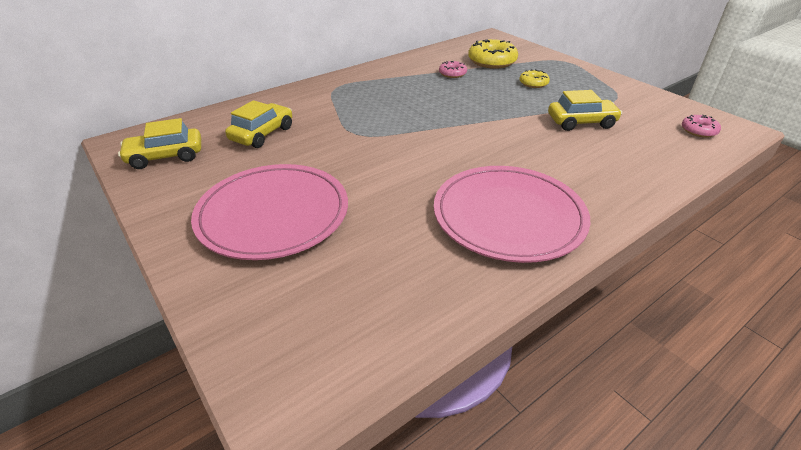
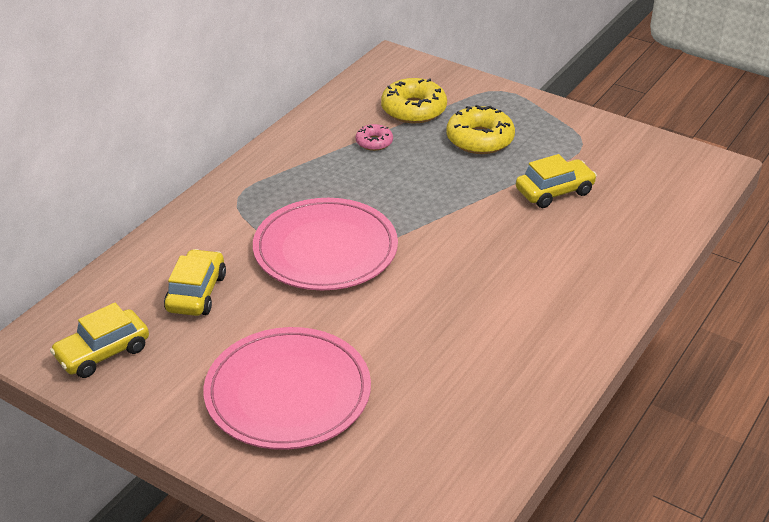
camera: 20 degrees left, 0 degrees up
pink plate [434,166,590,263] -> pink plate moved to [253,198,398,290]
yellow donut [519,69,550,88] -> yellow donut [446,105,515,154], size x1.82
pink donut [682,114,721,138] -> none

